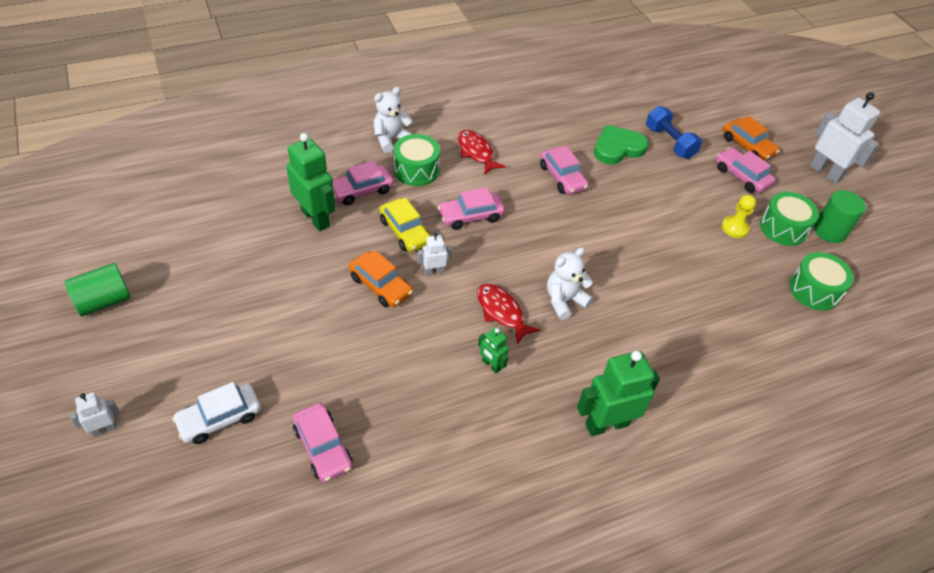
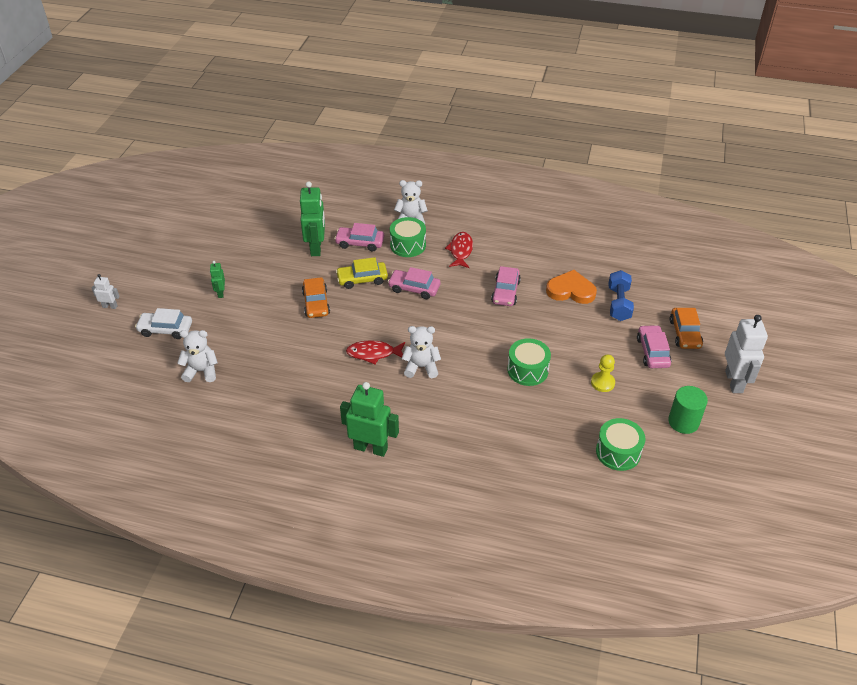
camera: 40 degrees right, 5 degrees down
green cylinder [65,263,131,316] -> none
pink car [292,403,353,482] -> white teddy bear [177,330,218,382]
yellow car [379,198,431,252] -> yellow car turned 75 degrees clockwise [336,257,388,289]
white robot [417,233,452,276] -> none
red fish [477,284,540,345] -> red fish turned 90 degrees counterclockwise [346,340,405,364]
green robot [478,327,509,374] -> green robot moved to [210,261,225,298]
green heart [594,125,648,164] -> orange heart [546,270,597,304]
green drum [760,192,819,246] -> green drum moved to [507,338,551,386]

